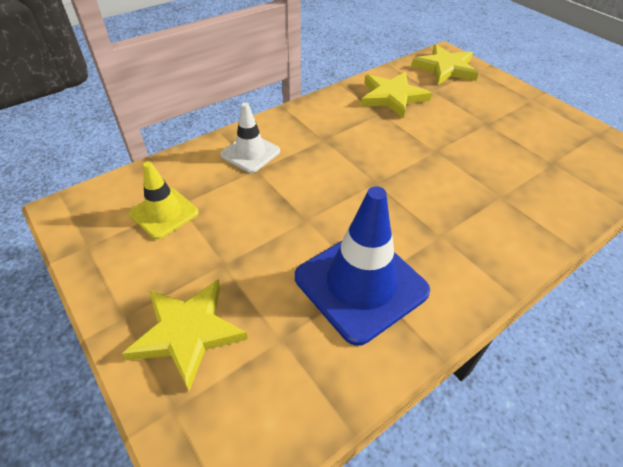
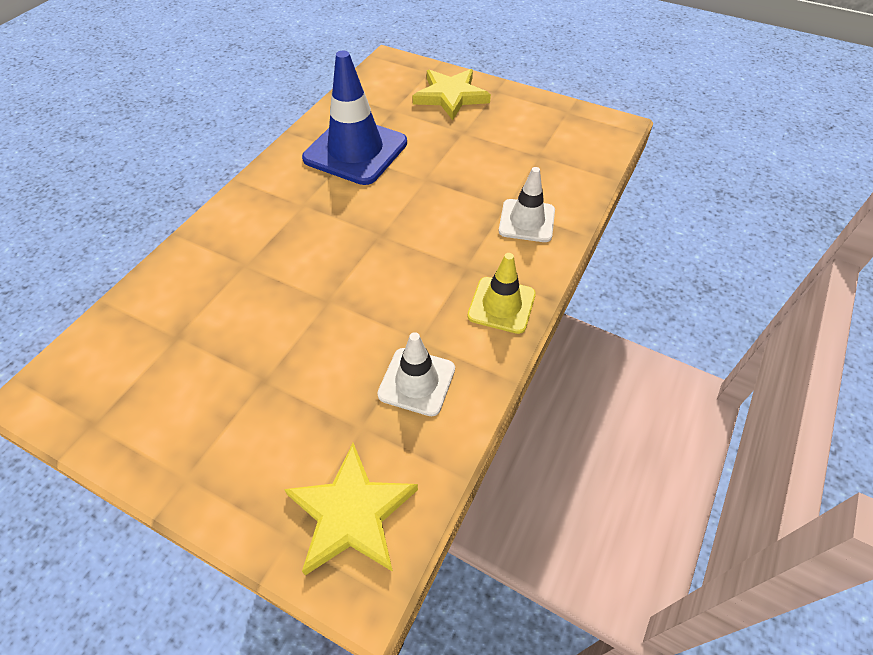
camera: 155 degrees right, 5 degrees up
yellow traffic cone [129,161,199,239] -> yellow traffic cone moved to [467,253,536,334]
yellow star [361,72,432,119] -> white traffic cone [377,332,455,416]

